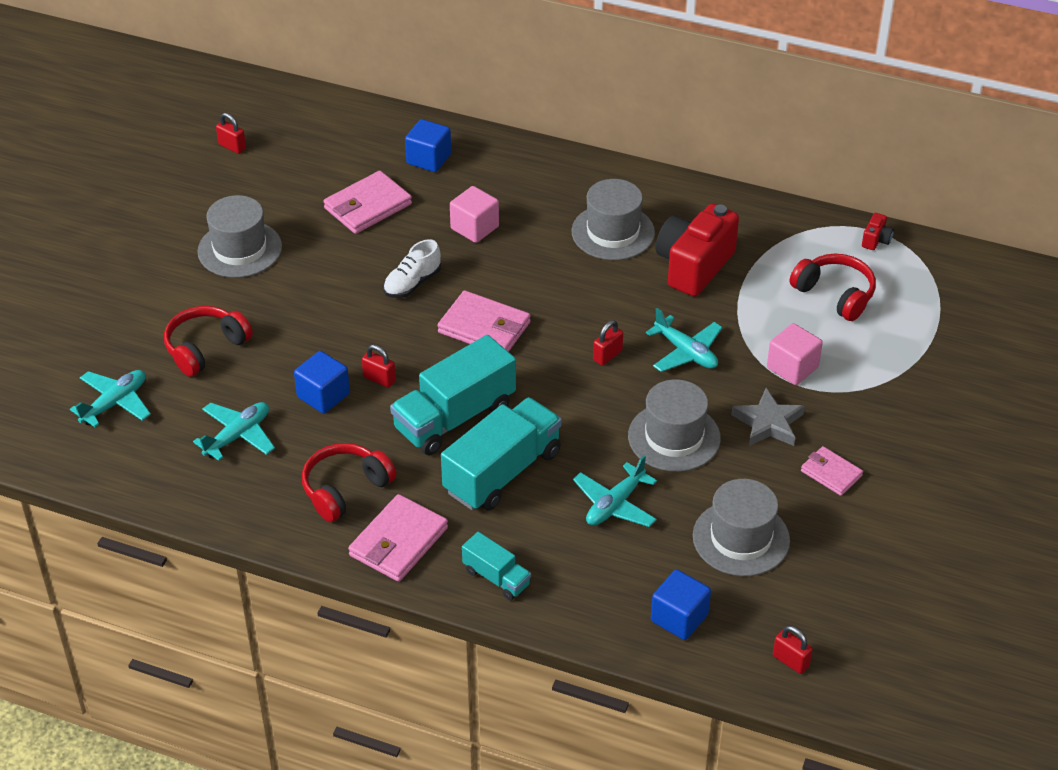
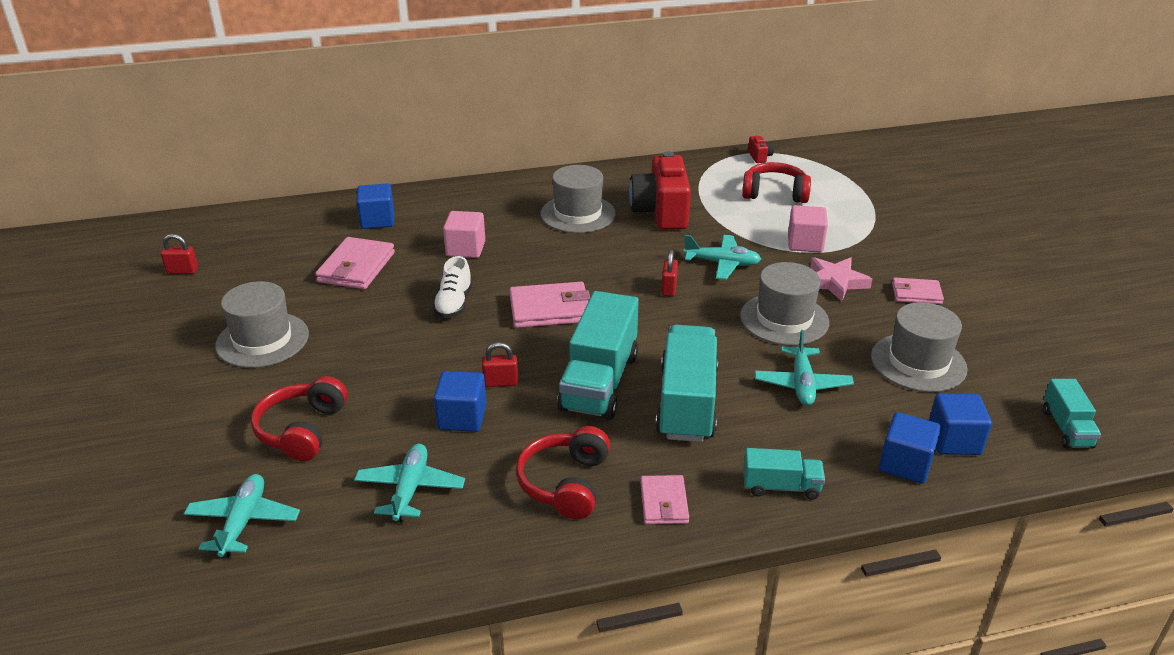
camera: 35 degrees left, 10 degrees down
pink wallet [348,494,448,582] -> pink wallet [640,475,689,524], size x0.61
grey star [731,388,805,446] -> pink star [810,257,872,302]
red padlock [773,625,813,674] -> turquoise truck [1043,379,1101,449]
none -> blue cube [879,412,941,484]

